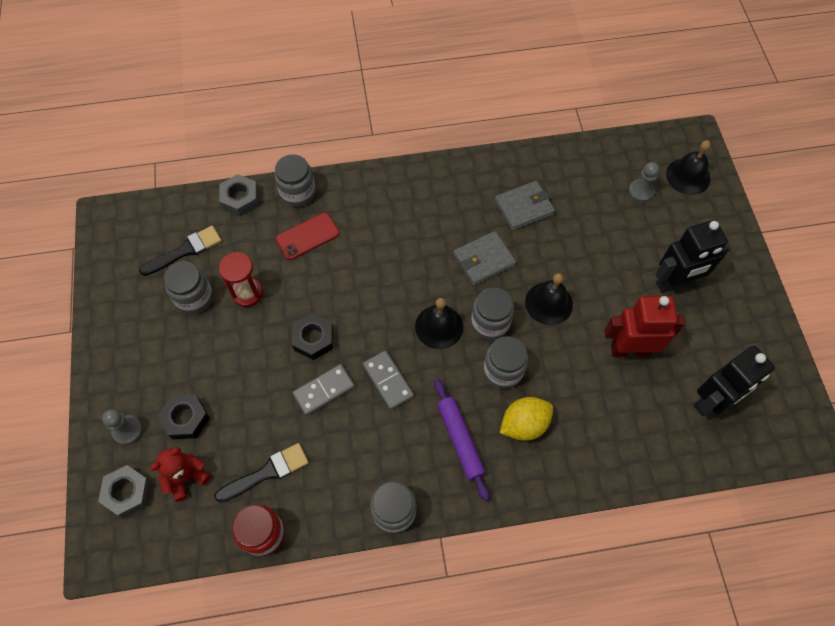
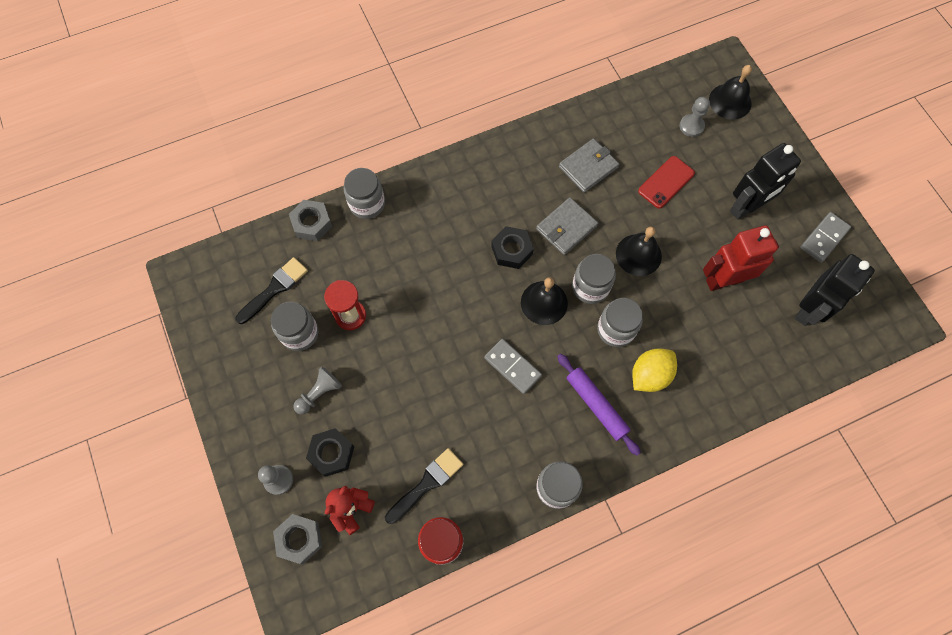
camera: 15 degrees left, 5 degrees up
red phone [275,212,340,260] -> red phone moved to [638,156,695,209]
black nut [292,313,333,360] -> black nut moved to [491,226,534,269]
grey domino [292,364,355,416] -> grey domino moved to [800,212,851,263]
none -> grey pawn [293,367,342,415]

